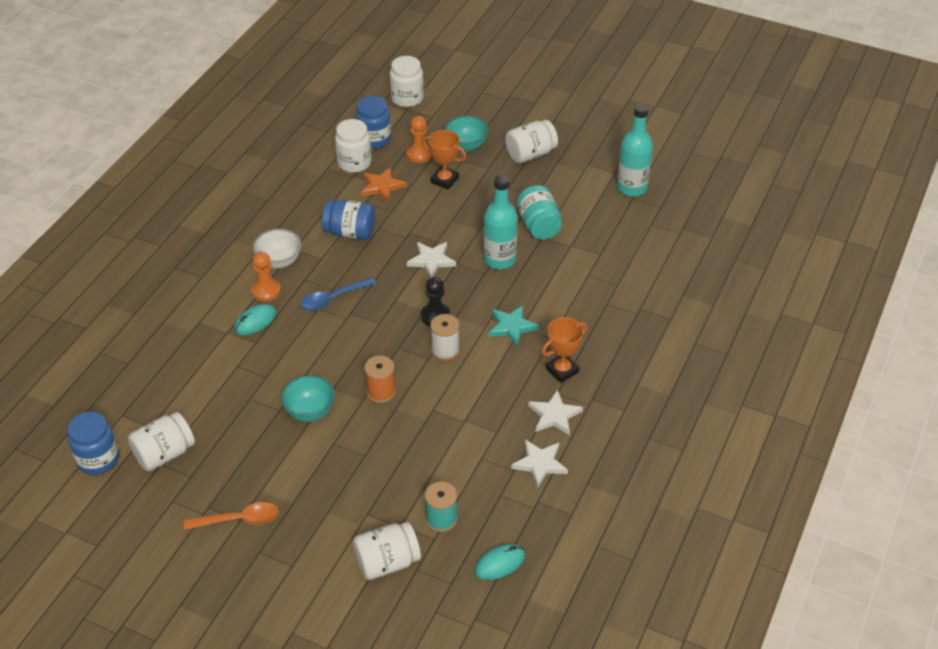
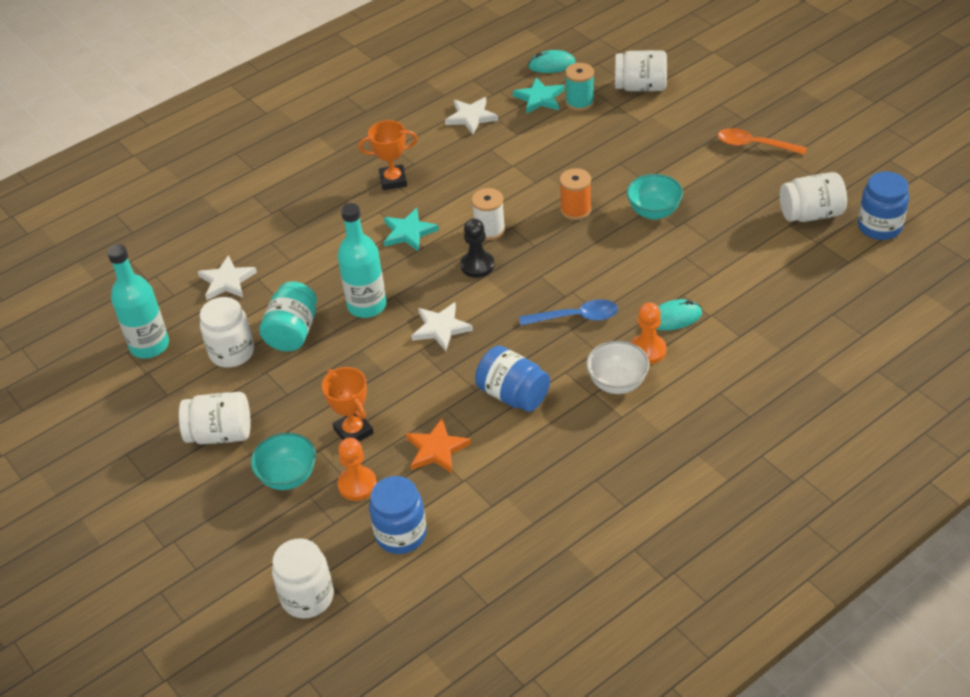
camera: 150 degrees left, 0 degrees up
white jar [335,119,372,173] -> white jar moved to [200,297,254,368]
white star [528,390,583,435] -> white star moved to [198,255,257,300]
none -> turquoise star [513,77,565,114]

